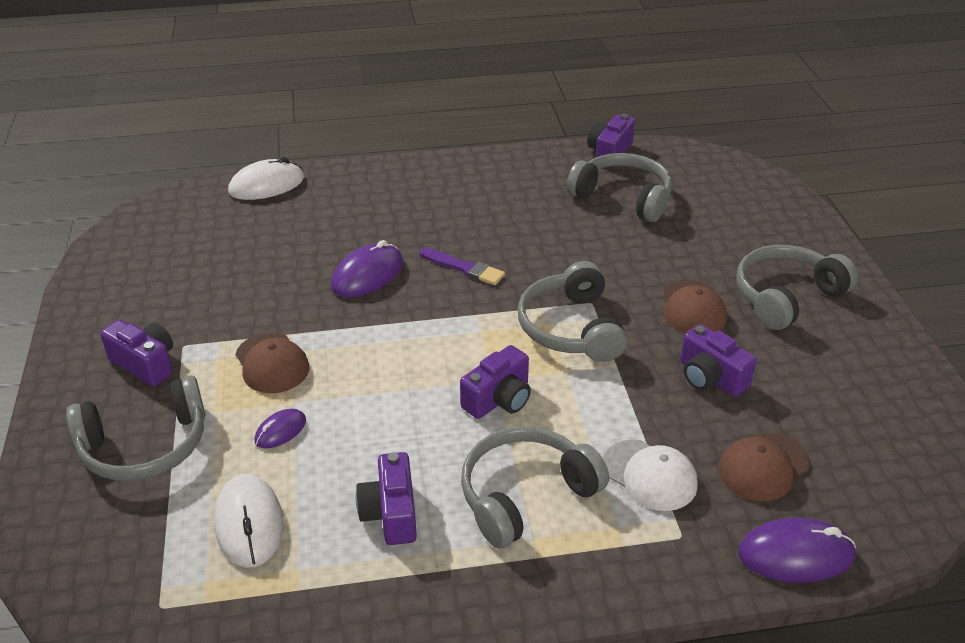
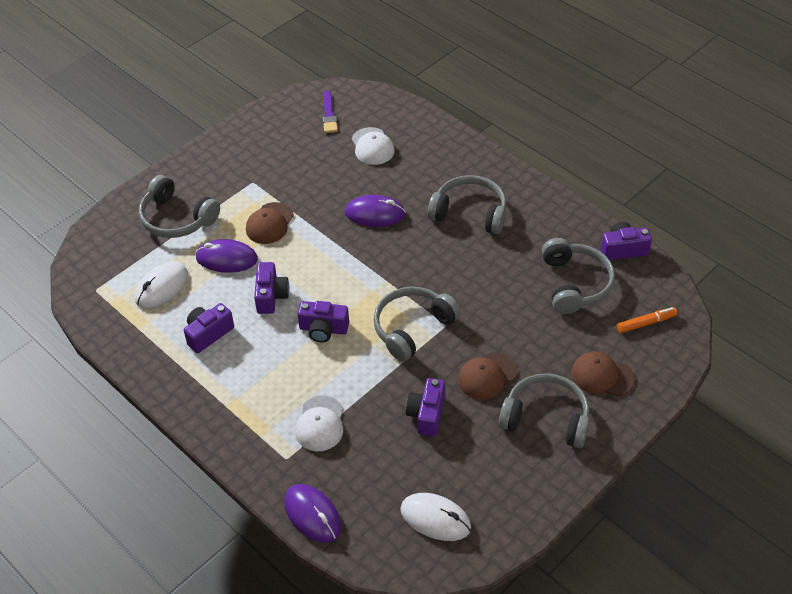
camera: 55 degrees right, 10 degrees up
purple camera [100,320,173,386] -> purple camera moved to [254,262,290,314]
white mouse [228,157,304,200] -> white mouse moved to [400,493,471,541]
purple mouse [255,409,306,449] -> purple mouse [195,239,258,273], size x1.76
purple brush [419,248,505,285] -> purple brush moved to [323,90,338,133]
grey headphones [461,426,609,549] -> grey headphones moved to [428,175,507,234]
brown cap [718,433,811,501] -> brown cap moved to [571,351,635,396]
none -> white cap [352,127,395,165]
none -> orange marker [617,307,677,333]

